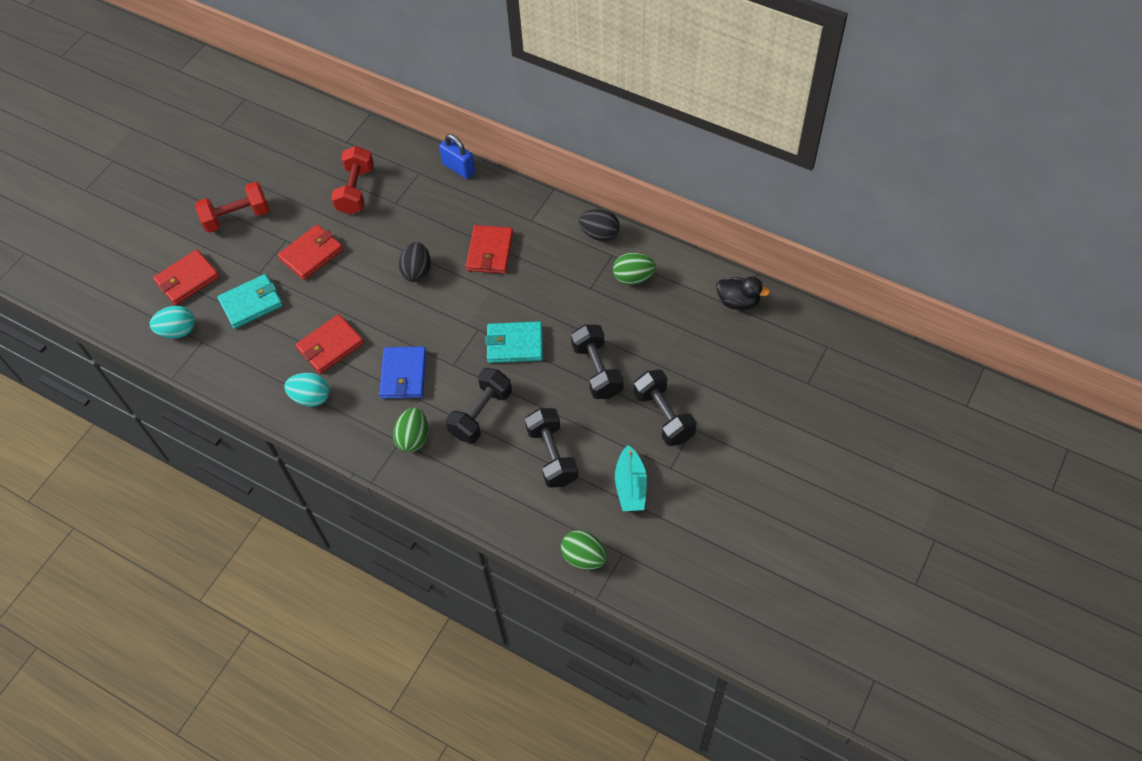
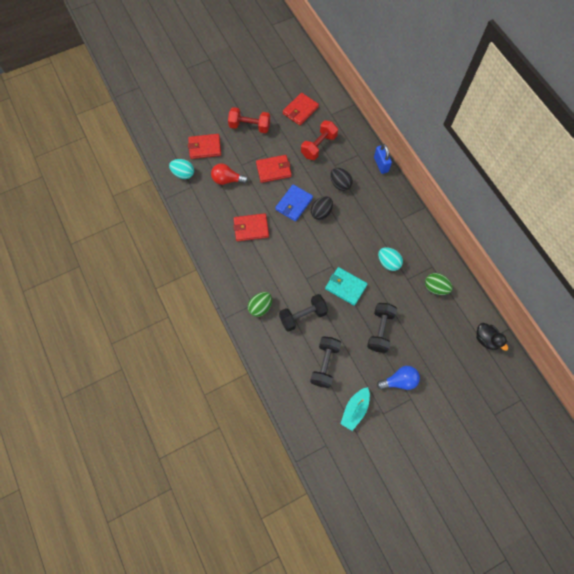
camera: 30 degrees right, 10 degrees up
turquoise wallet [217,274,283,329] -> red light bulb [211,163,248,185]
turquoise egg [284,373,330,407] -> turquoise egg moved to [378,247,403,271]
blue wallet [379,346,426,399] -> blue wallet moved to [275,184,313,222]
red wallet [466,225,513,274] -> red wallet moved to [283,93,319,125]
green egg [561,530,607,570] -> none
black egg [579,209,620,241] -> black egg moved to [330,168,353,191]
black dumbbell [634,370,697,446] -> blue light bulb [377,366,420,390]

